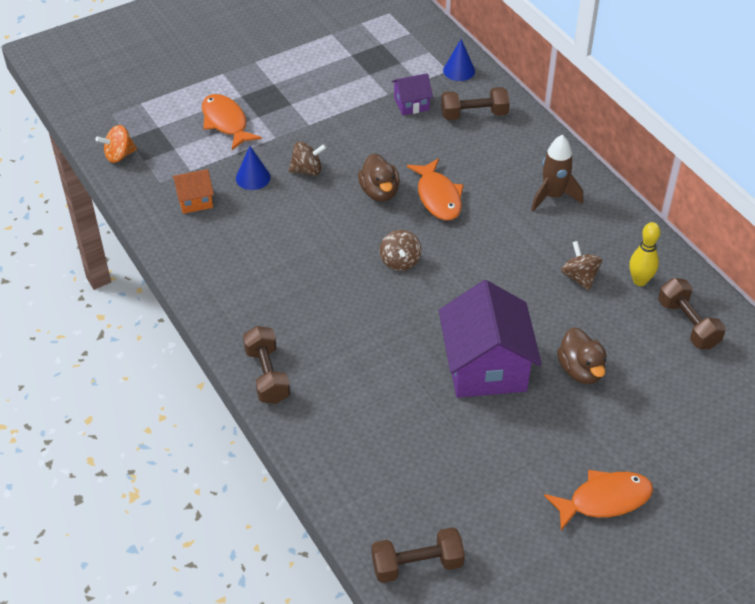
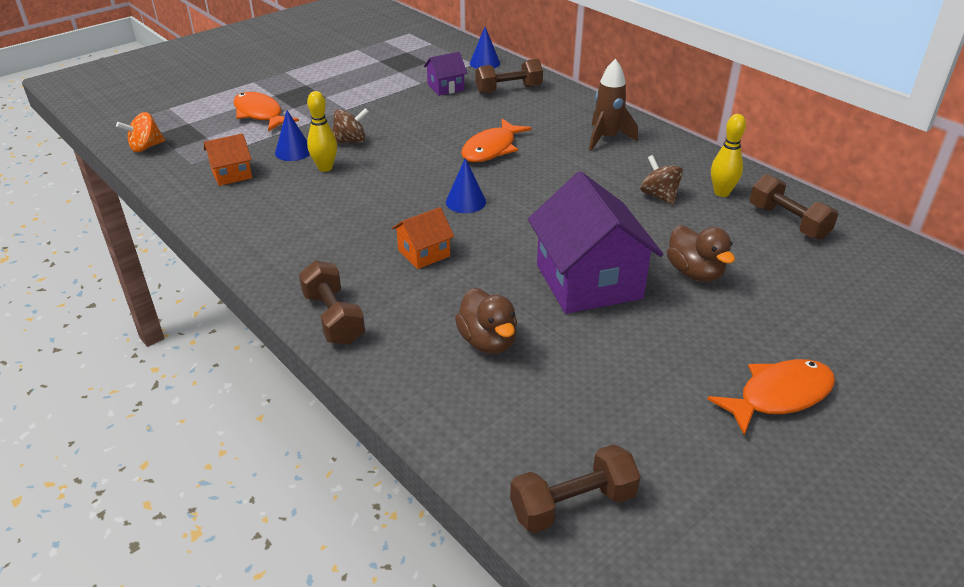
camera: 10 degrees left, 10 degrees down
brown duck [358,153,400,202] -> brown duck moved to [455,288,517,354]
brown spinning top [380,230,421,271] -> blue cone [446,158,486,213]
orange fish [407,158,464,220] -> orange fish turned 60 degrees clockwise [461,119,532,162]
none -> yellow bowling pin [307,91,337,172]
none -> orange house [392,207,454,269]

